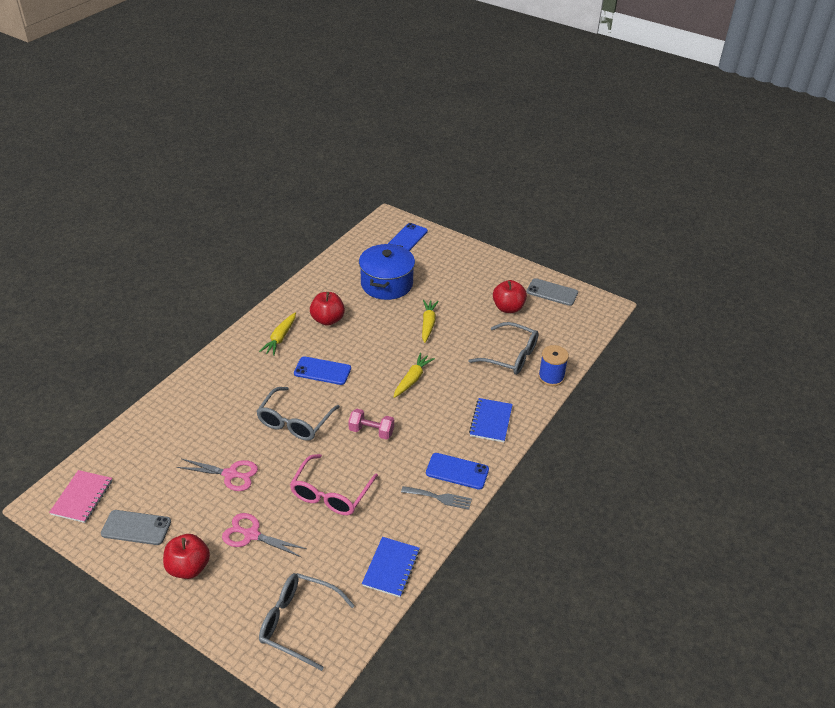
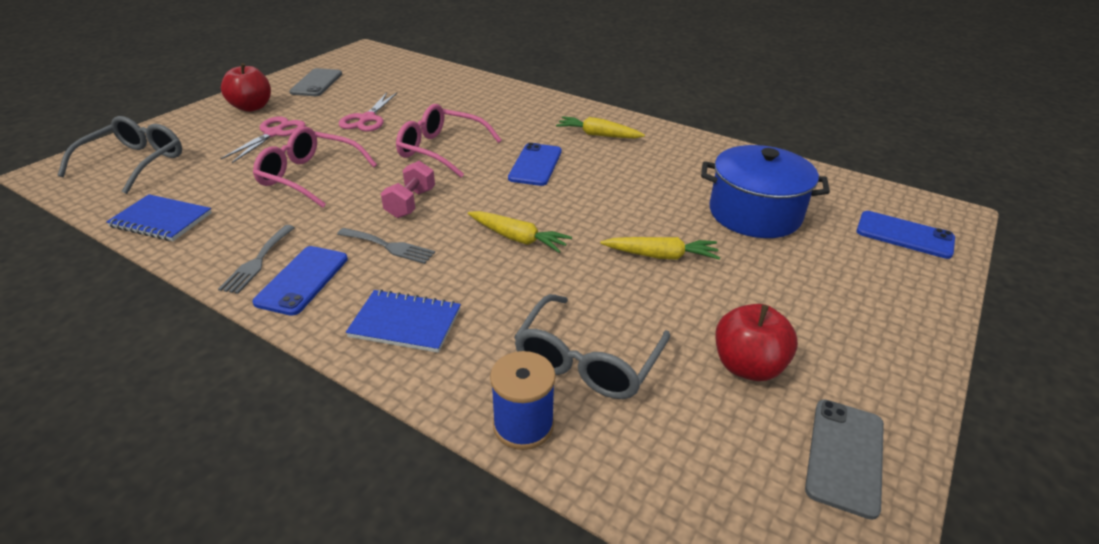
camera: 90 degrees right, 5 degrees down
pink notebook [49,470,112,523] -> none
grey glasses [256,387,340,441] -> pink glasses [396,104,502,177]
red apple [310,292,345,326] -> none
none -> grey fork [337,228,435,264]

